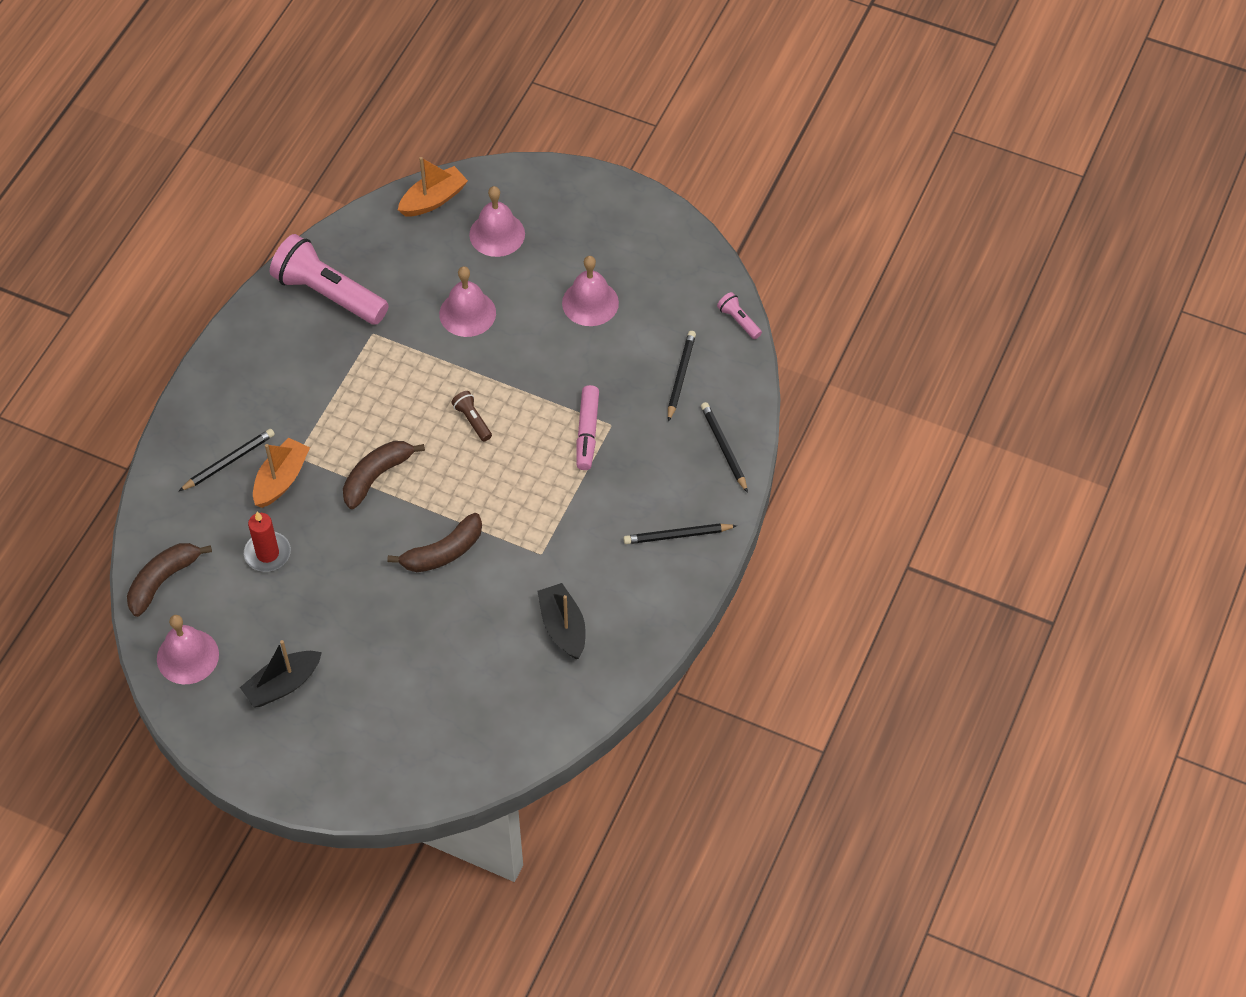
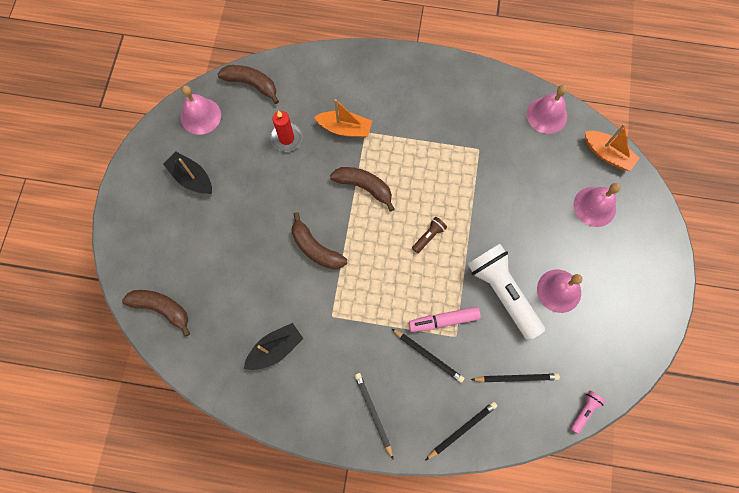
camera: 75 degrees right, 15 degrees up
black pencil [179,429,275,491] -> black pencil moved to [391,328,465,383]
pink flashlight [270,234,389,325] -> none
pink bell [439,266,496,337] -> pink bell moved to [527,85,567,134]
none -> brown banana [122,290,190,337]
none -> white flashlight [467,244,545,341]

